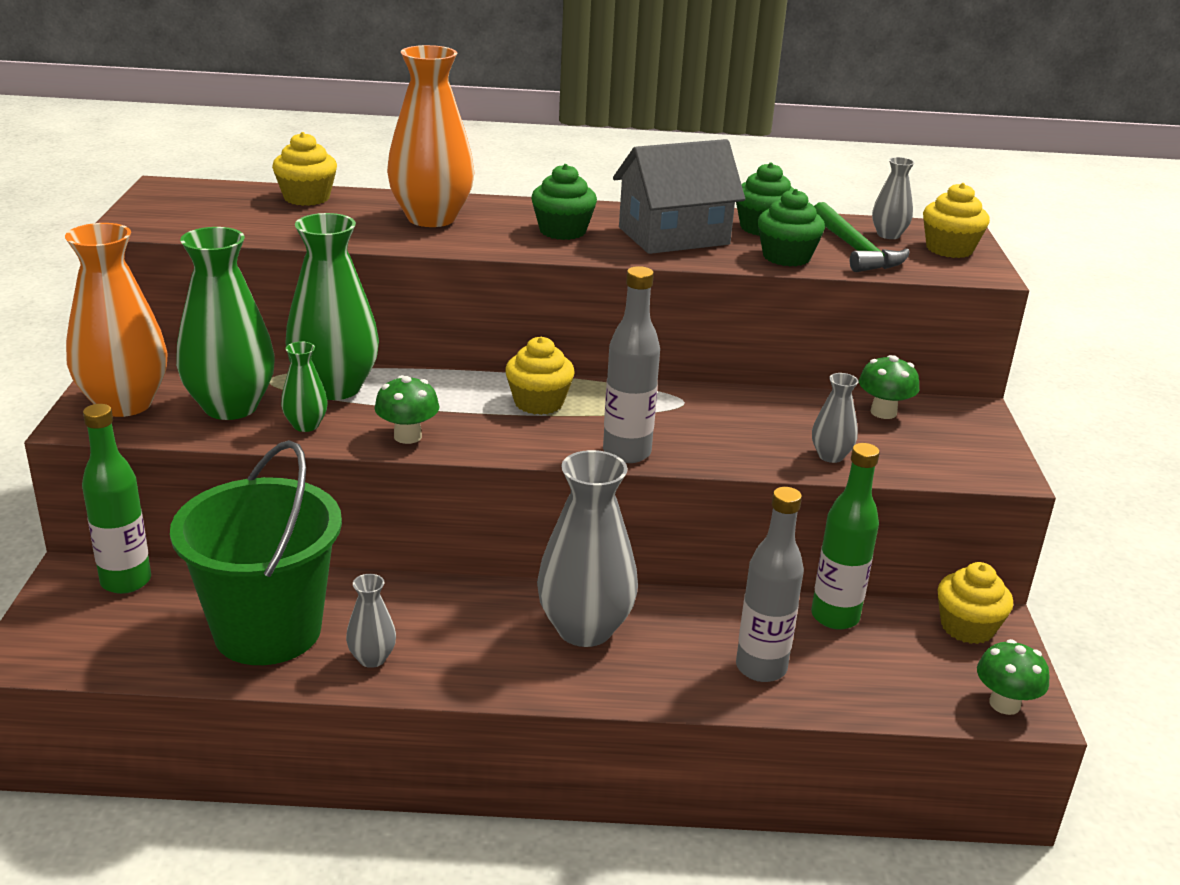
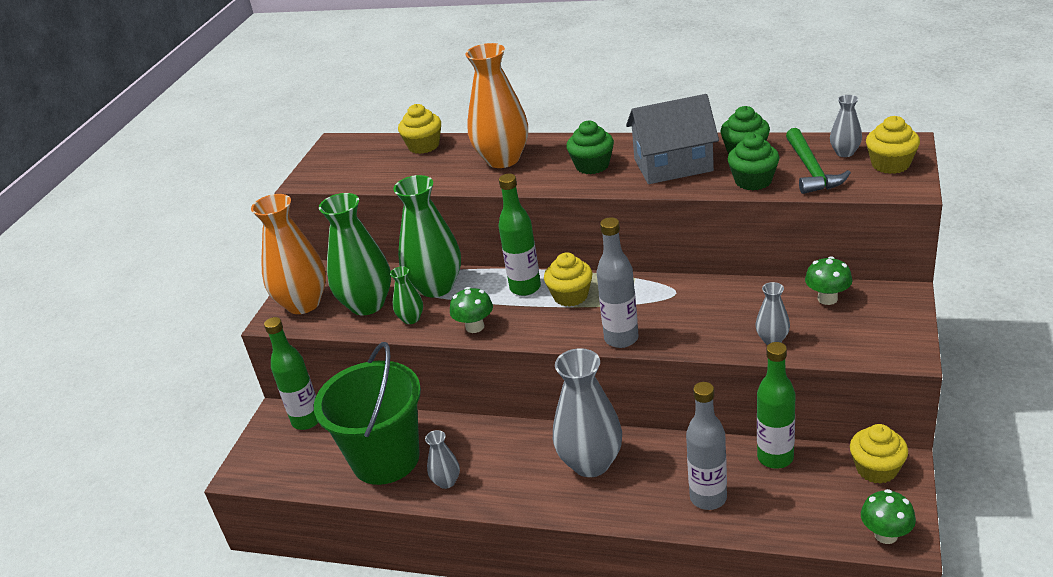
camera: 20 degrees right, 5 degrees up
none -> green bottle [498,174,541,296]

